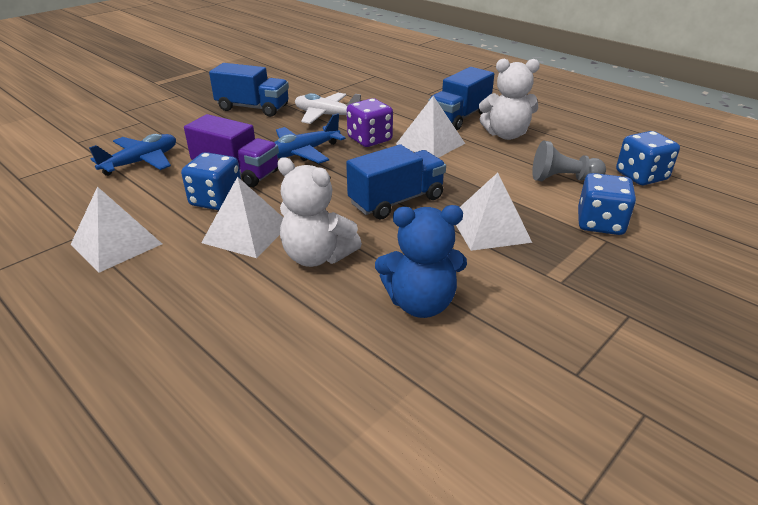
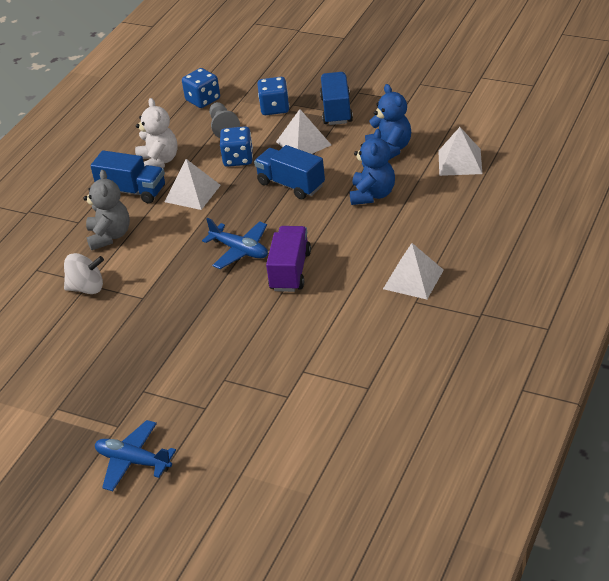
camera: 105 degrees left, 5 degrees up
blue plane [89,134,176,176] -> blue plane moved to [95,420,176,491]
blue dice [181,152,241,210] -> blue dice moved to [220,126,253,167]
white pyramid [201,176,283,258] -> white pyramid moved to [438,127,482,176]
blue truck [209,63,289,117] -> blue truck moved to [320,72,353,125]
white teddy bear [277,157,362,267] -> blue teddy bear [350,129,395,205]
white plane [295,93,361,124] -> none
purple dice [347,98,393,147] -> none
none -> white spinning top [64,253,104,294]
none -> grey teddy bear [83,170,130,250]

